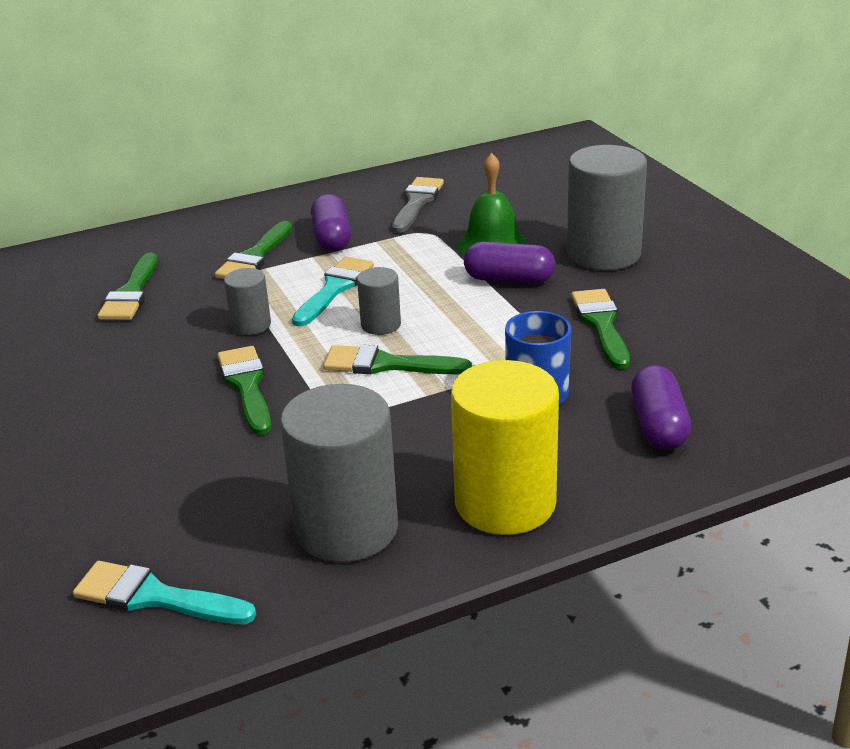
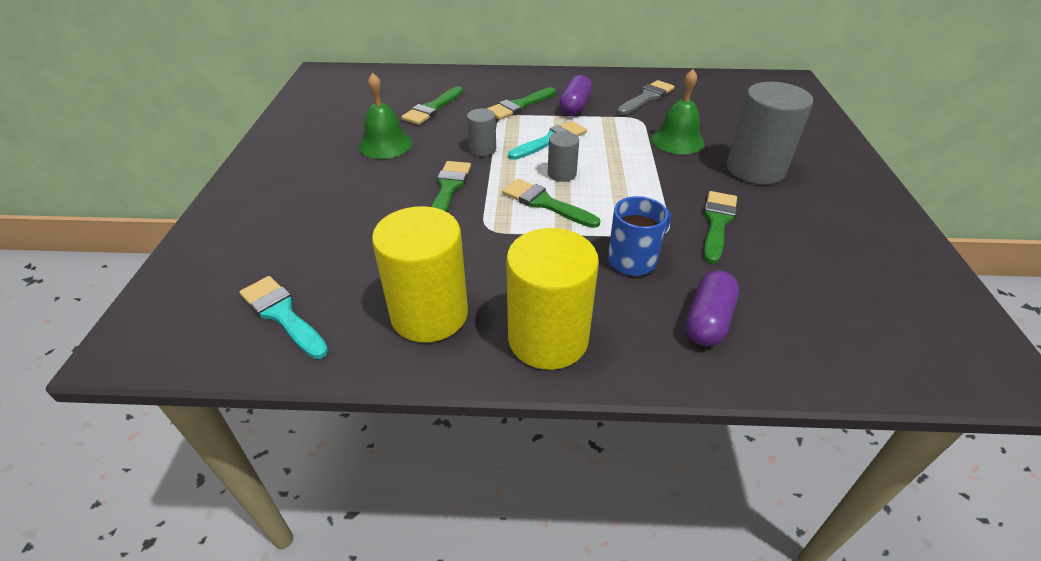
camera: 25 degrees right, 10 degrees up
grey cylinder [280,384,398,562] -> yellow cylinder [372,206,468,343]
purple capsule [464,242,555,284] -> none
none -> green bell [359,73,412,159]

